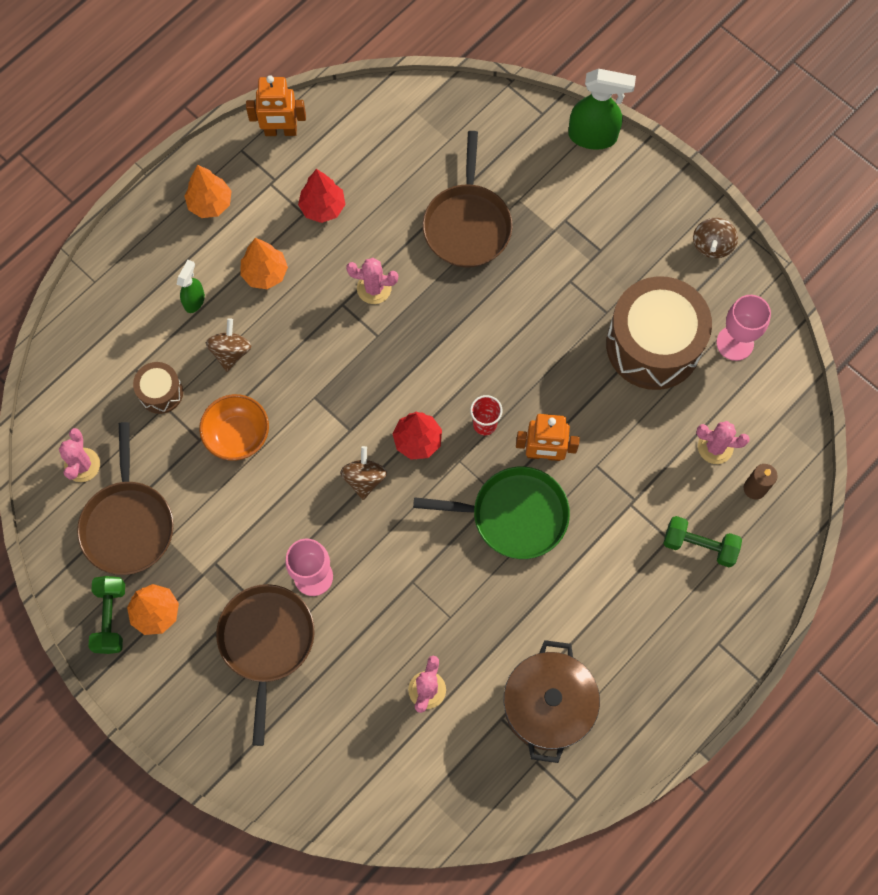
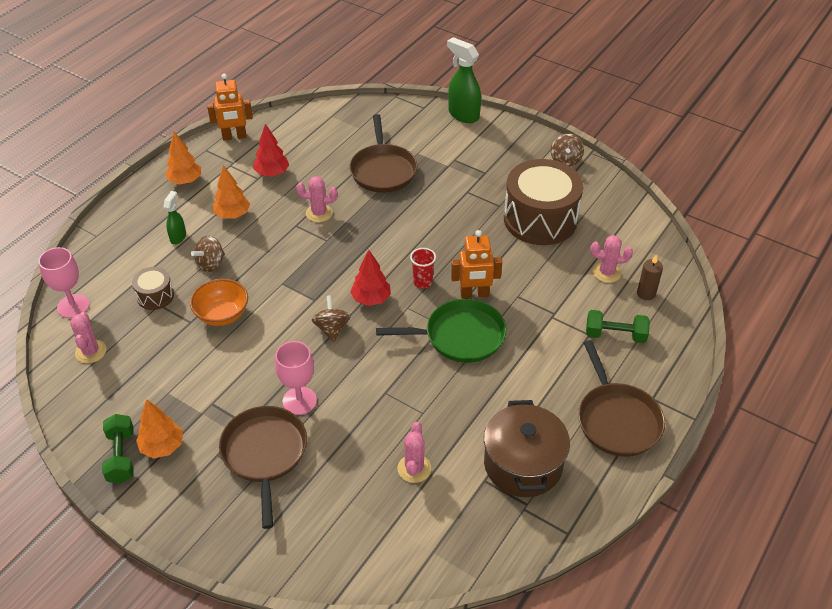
camera: 10 degrees left, 25 degrees down
brown pan [77,422,174,575] -> brown pan moved to [578,340,665,457]
brown spinning top [206,318,251,372] -> brown spinning top turned 135 degrees counterclockwise [191,235,225,272]
green spray bottle [568,69,636,150] -> green spray bottle turned 135 degrees counterclockwise [447,37,481,123]
pink goblet [716,295,771,361] -> pink goblet moved to [38,247,90,318]

